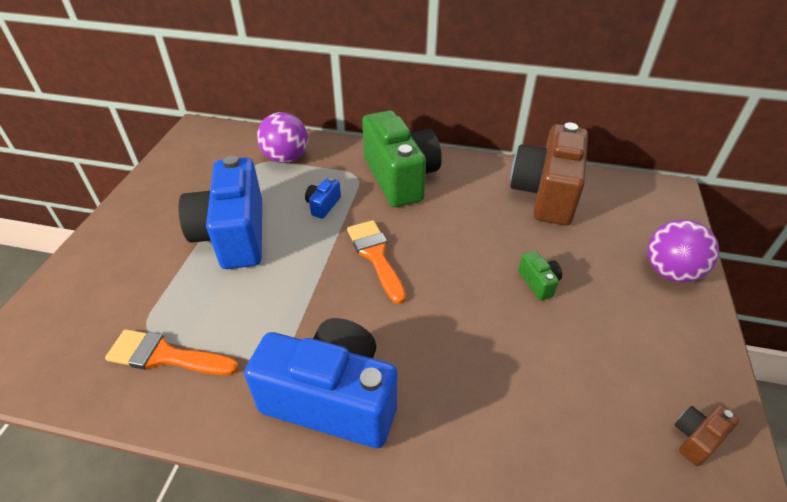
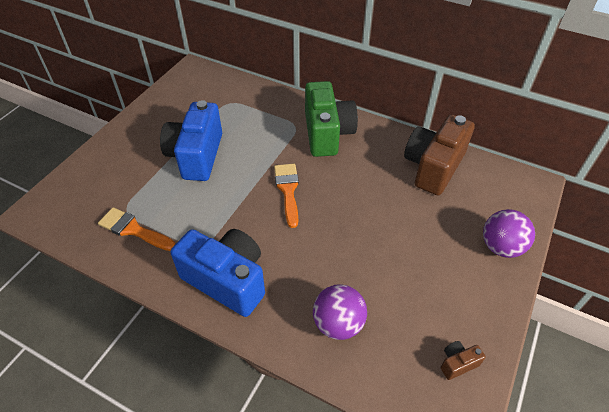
camera: 15 degrees right, 5 degrees up
purple ball [257,112,308,163] -> purple ball moved to [313,284,367,340]
blue camera [305,178,341,219] -> none
green camera [518,251,562,301] -> none

